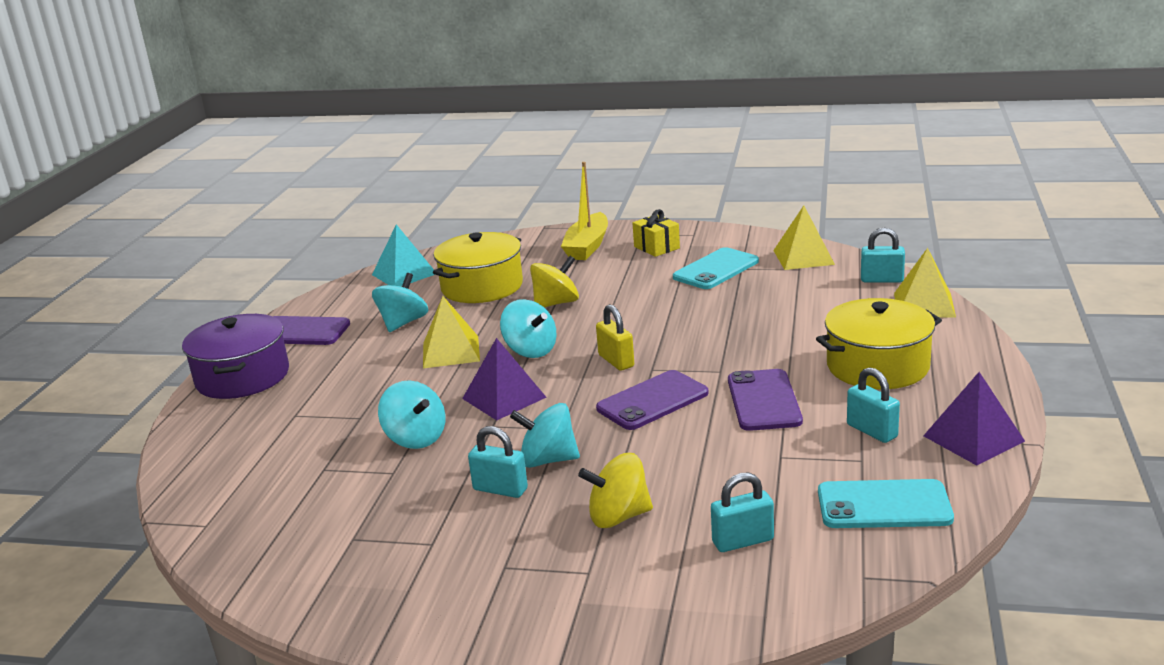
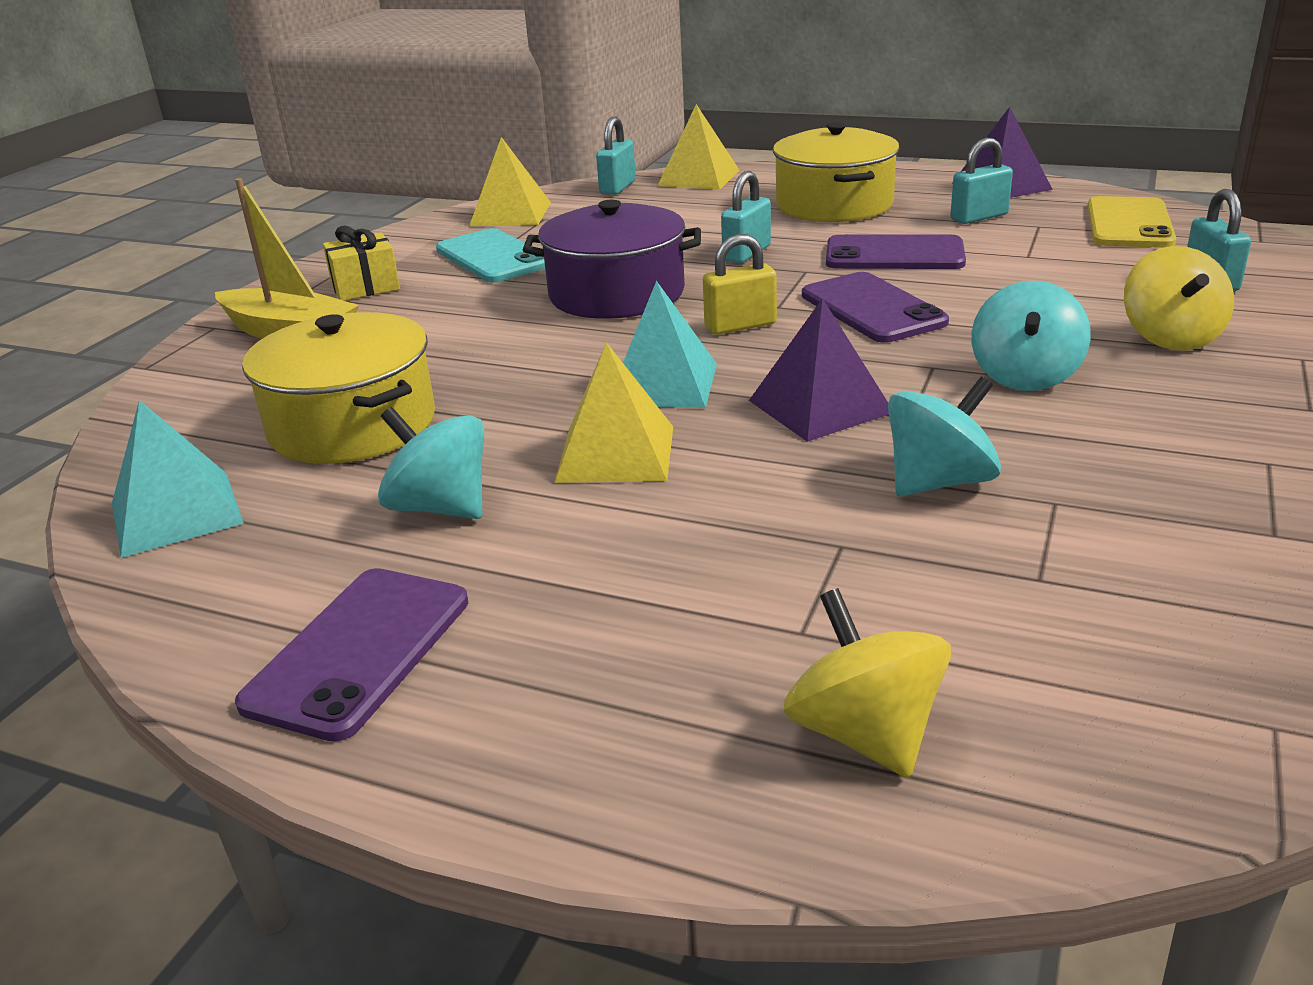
camera: 80 degrees left, 5 degrees up
purple pot [182,314,289,399] -> purple pot moved to [523,200,701,319]
turquoise padlock [468,426,528,498] -> turquoise padlock moved to [721,171,771,263]
turquoise spinning top [500,299,556,358] -> turquoise pyramid [623,281,717,408]
yellow spinning top [530,256,579,308] -> yellow spinning top moved to [783,588,951,778]
turquoise phone [818,479,954,528] -> yellow phone [1087,196,1176,248]

